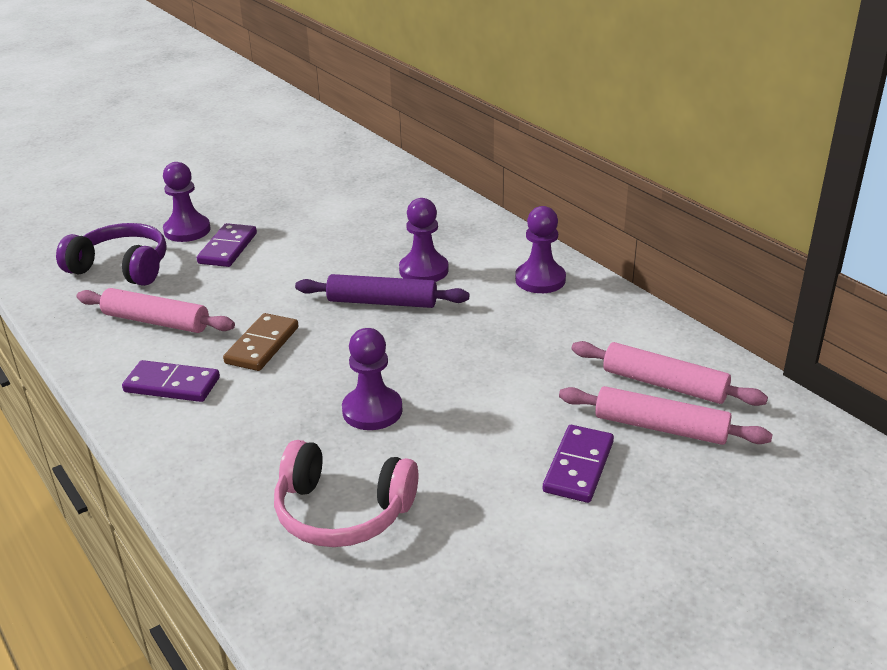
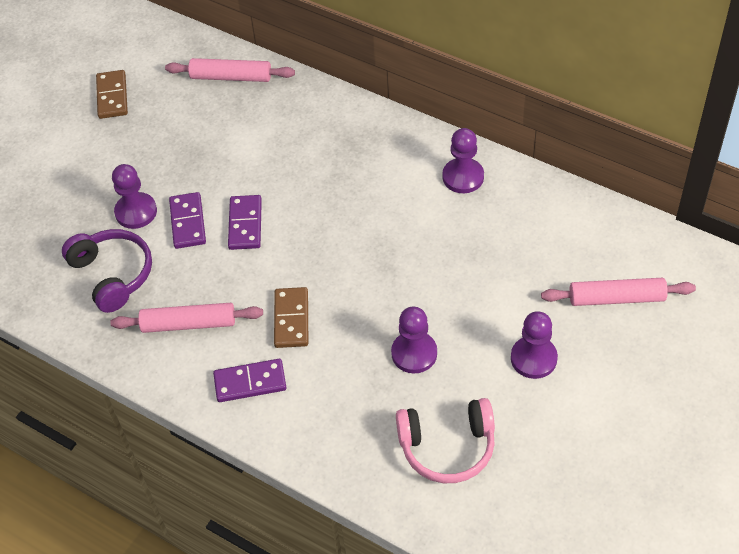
camera: 20 degrees left, 20 degrees up
purple headphones [56,223,167,286] -> purple headphones turned 60 degrees clockwise [62,229,152,313]
purple rolling pin [295,274,469,308] -> none
purple pawn [399,198,449,282] -> purple pawn moved to [511,311,558,379]
purple domino [543,425,614,503] -> purple domino moved to [228,195,262,250]
pink rolling pin [572,341,768,406] -> pink rolling pin moved to [165,58,295,82]
none -> brown domino [96,70,128,119]

